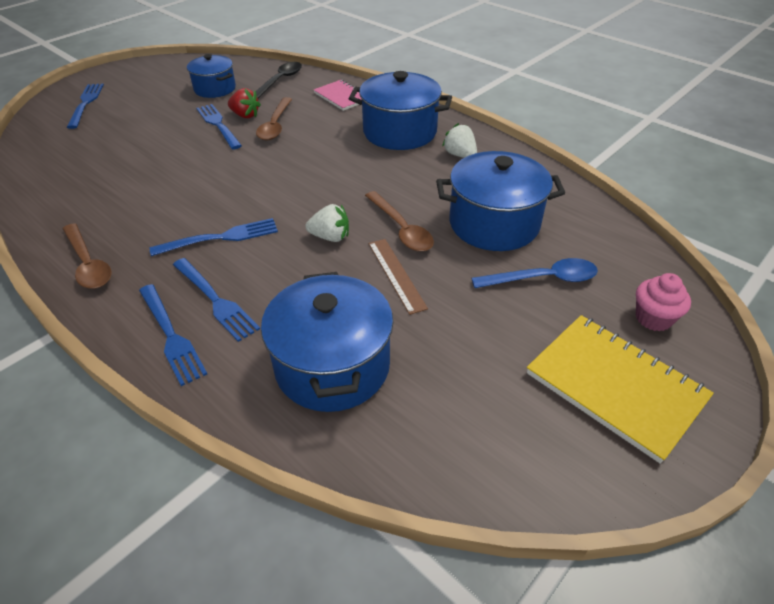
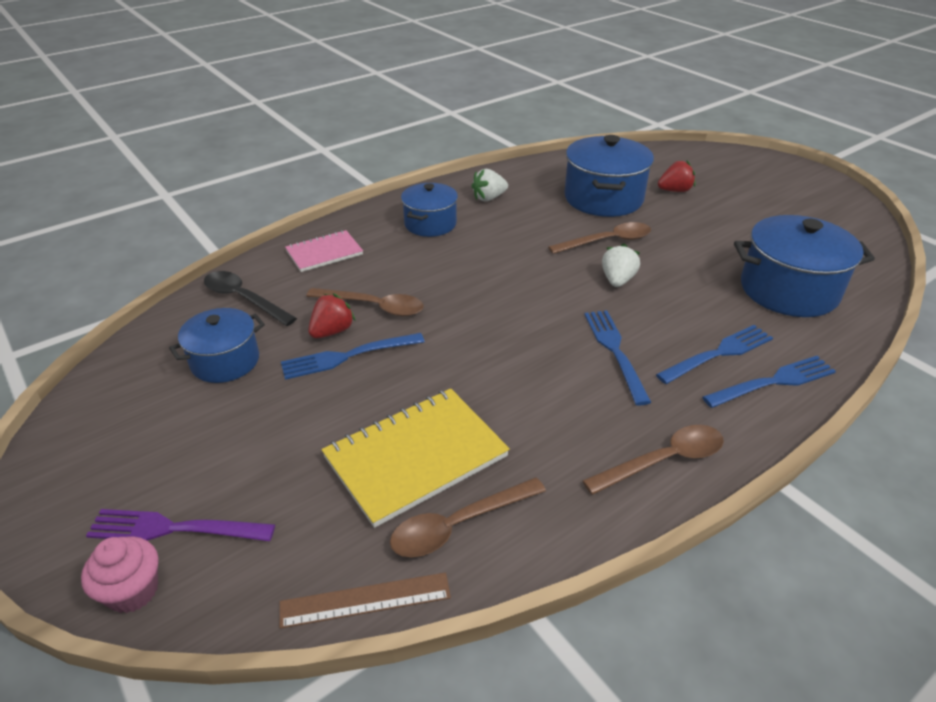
camera: 80 degrees left, 5 degrees down
blue fork [67,84,104,129] -> purple fork [86,509,275,541]
blue pot [348,71,452,150] -> blue pot [401,183,458,237], size x0.63
brown ruler [368,239,428,315] -> brown ruler moved to [279,572,451,629]
blue spoon [472,258,598,288] -> red strawberry [658,161,695,192]
yellow notebook [527,315,714,464] -> yellow notebook moved to [321,388,510,528]
pink cupcake [636,273,691,331] -> pink cupcake moved to [81,537,158,613]
none -> brown spoon [390,477,546,557]

